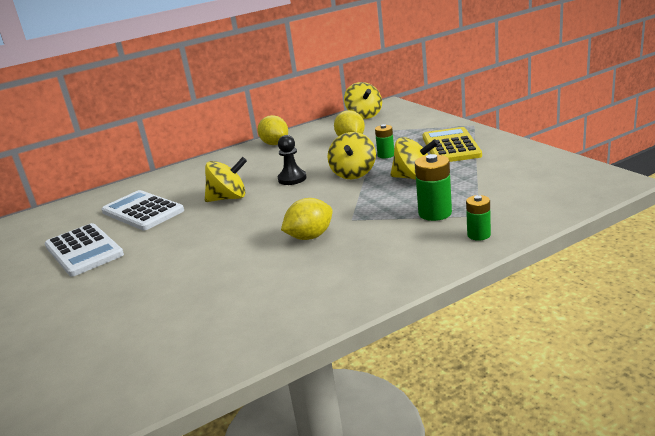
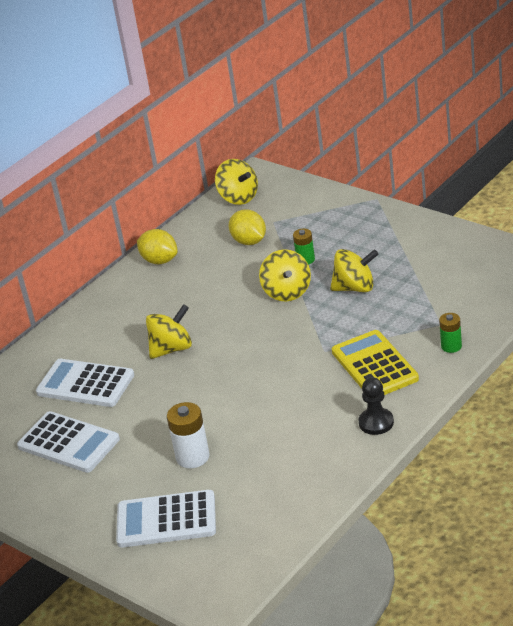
camera: 20 degrees left, 10 degrees up
black pawn [278,135,307,185] -> black pawn moved to [358,377,394,435]
yellow lemon [281,198,332,240] -> none
green battery [415,154,452,221] -> none
yellow calculator [423,127,482,162] -> yellow calculator moved to [332,330,419,395]
none -> white calculator [116,490,216,548]
none -> white battery [167,402,209,468]

